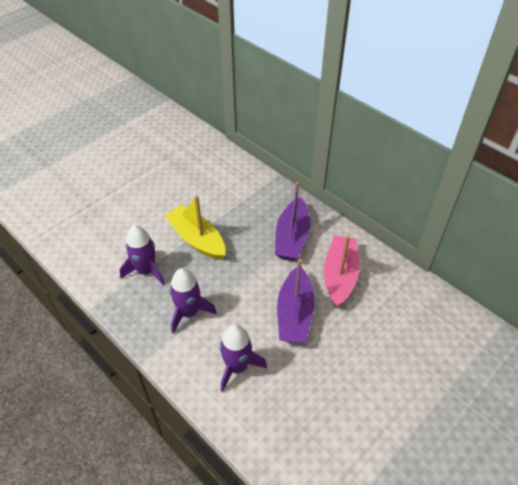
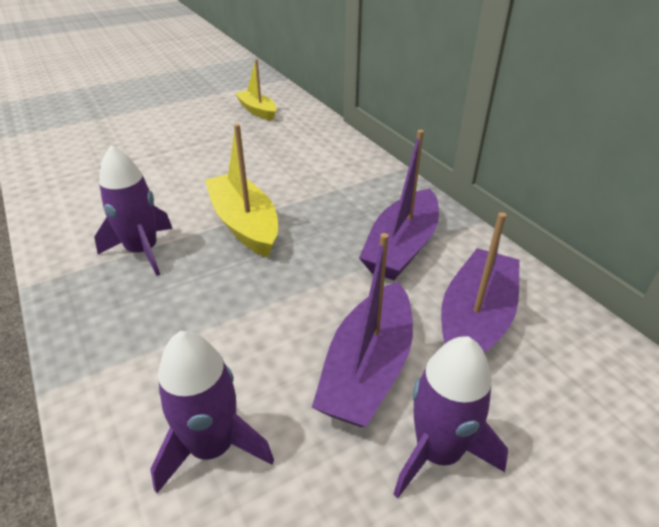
camera: 15 degrees right, 10 degrees down
purple rocket [170,268,217,334] -> purple rocket moved to [393,336,508,498]
pink boat [324,235,359,307] -> purple boat [441,212,520,353]
none -> yellow boat [235,59,277,121]

